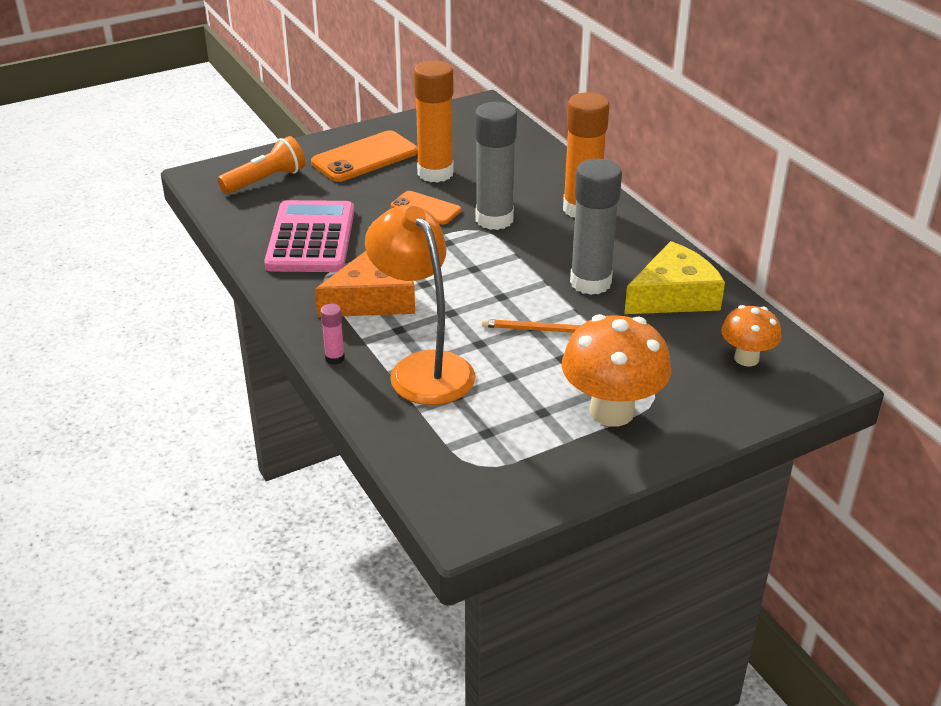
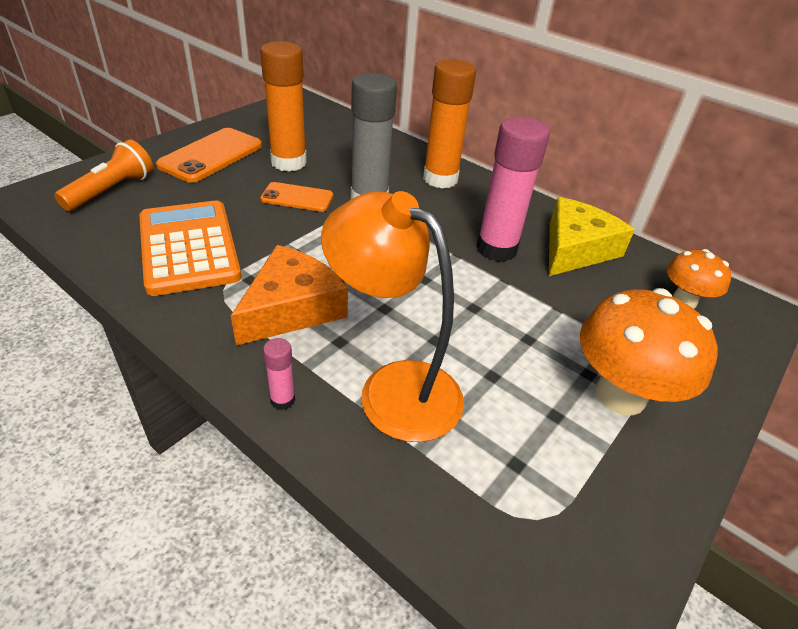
camera: 25 degrees left, 5 degrees up
pink calculator [264,200,354,272] -> orange calculator [139,201,241,296]
orange pencil [482,319,581,333] -> none
grey glue stick [570,159,622,295] -> pink glue stick [476,117,550,262]

